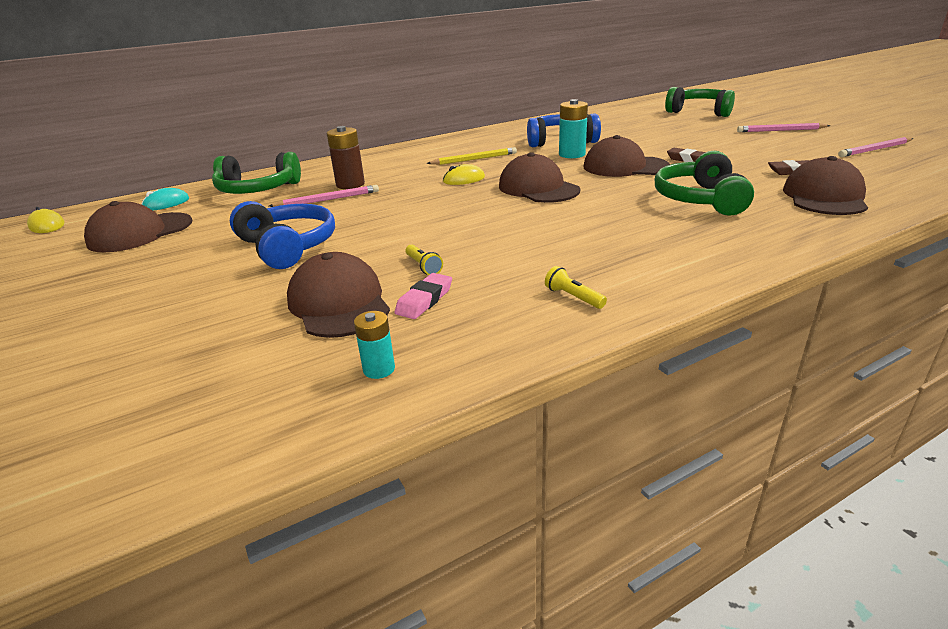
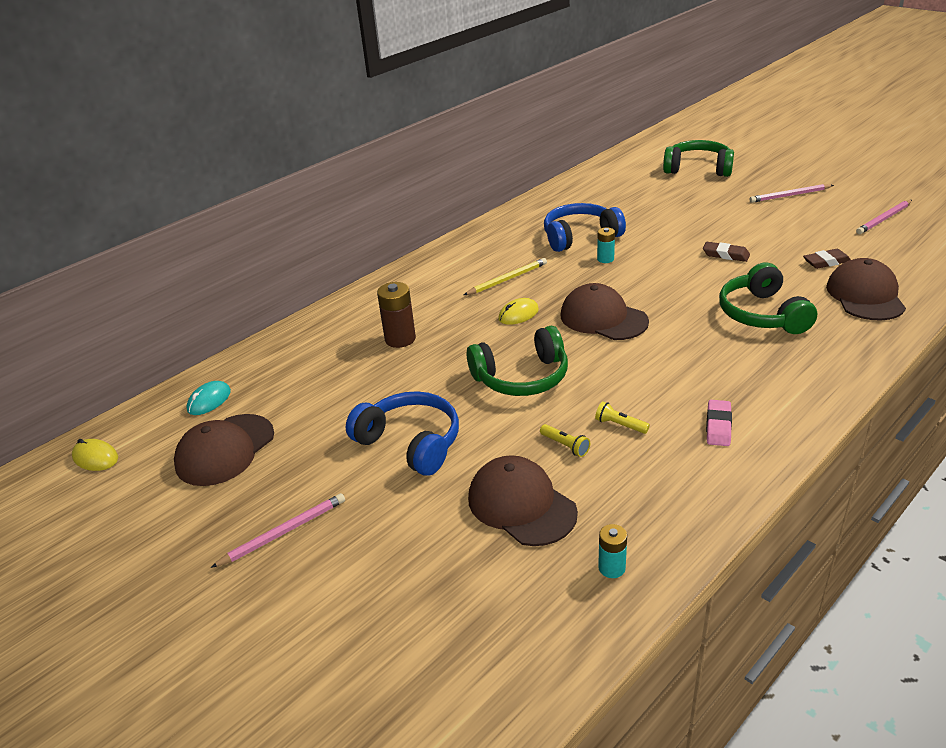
camera: 15 degrees left, 5 degrees up
green headphones [212,152,301,194] -> green headphones moved to [467,326,568,396]
pink pencil [269,185,379,207] -> pink pencil moved to [210,493,345,568]
pink eraser [395,273,452,319] -> pink eraser moved to [706,400,732,446]
yellow flashlight [545,266,607,309] -> yellow flashlight moved to [595,401,650,434]
turquoise battery [559,99,588,158] -> turquoise battery [597,227,615,263], size x0.60
brown cap [583,135,670,177] -> none

